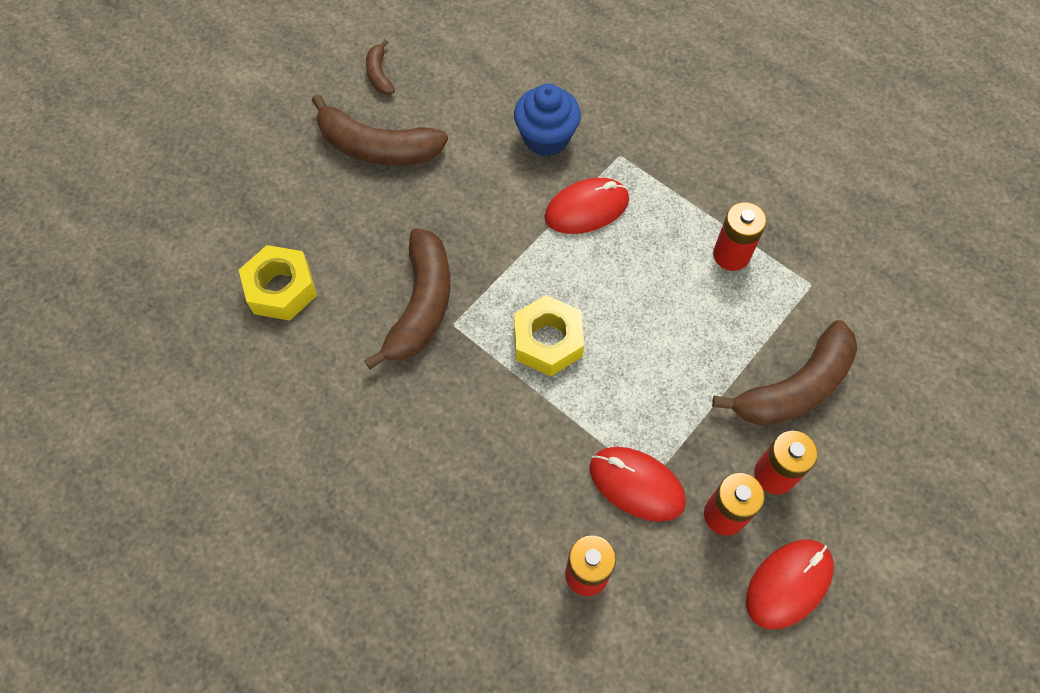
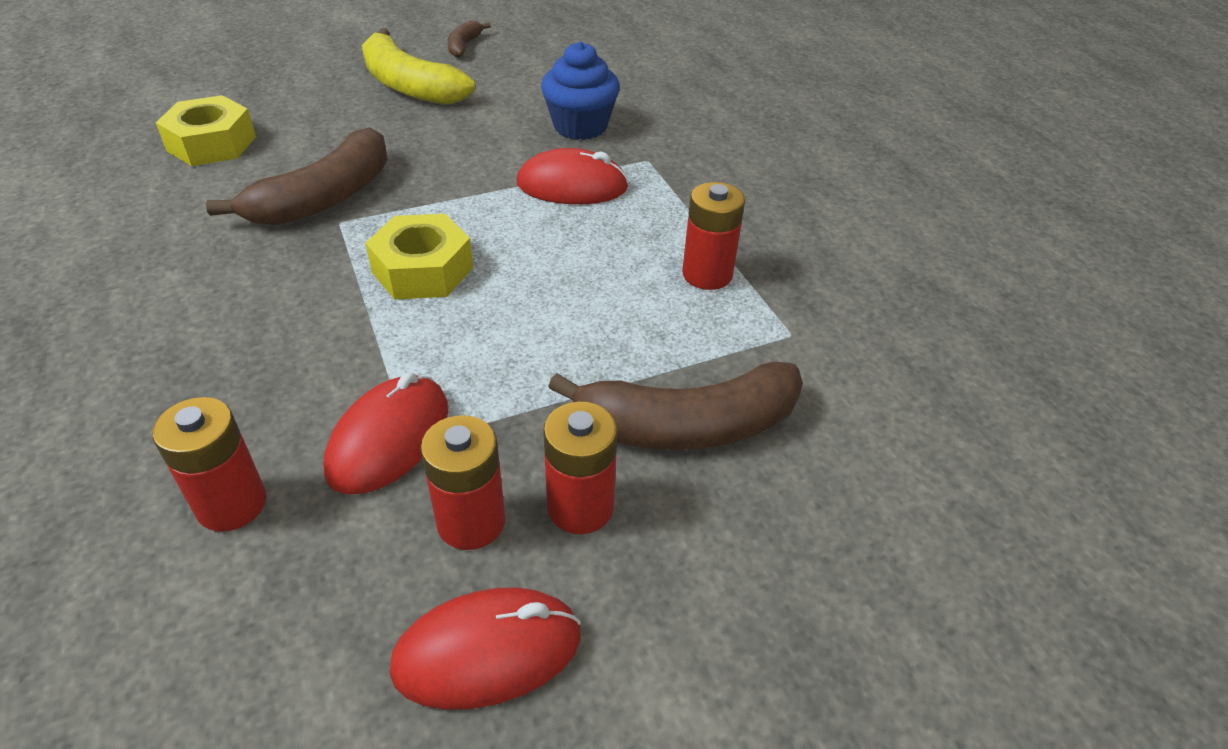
camera: 25 degrees right, 20 degrees down
brown banana [311,94,448,166] -> yellow banana [362,28,475,105]
red mouse [589,447,686,522] -> red mouse turned 60 degrees clockwise [323,373,448,494]

